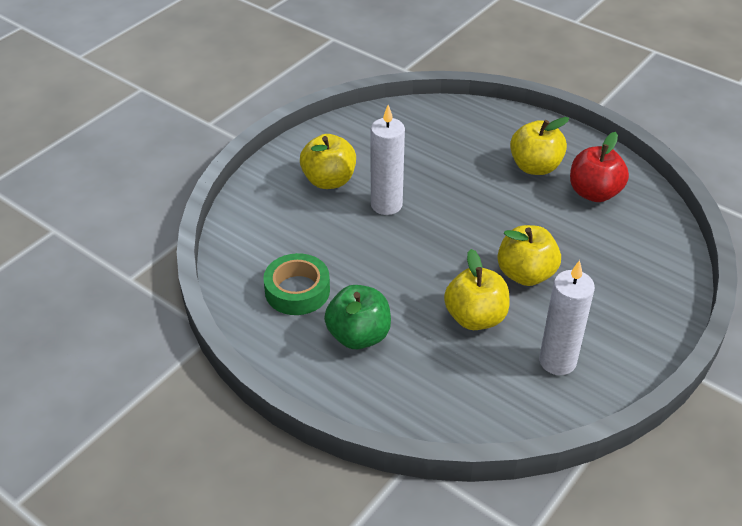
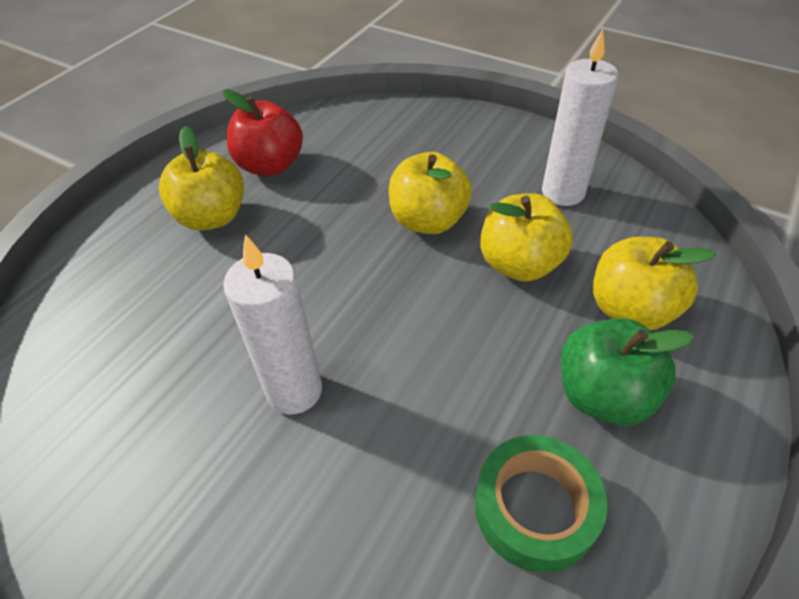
camera: 95 degrees left, 5 degrees up
yellow apple [300,134,356,189] -> yellow apple moved to [593,237,716,330]

